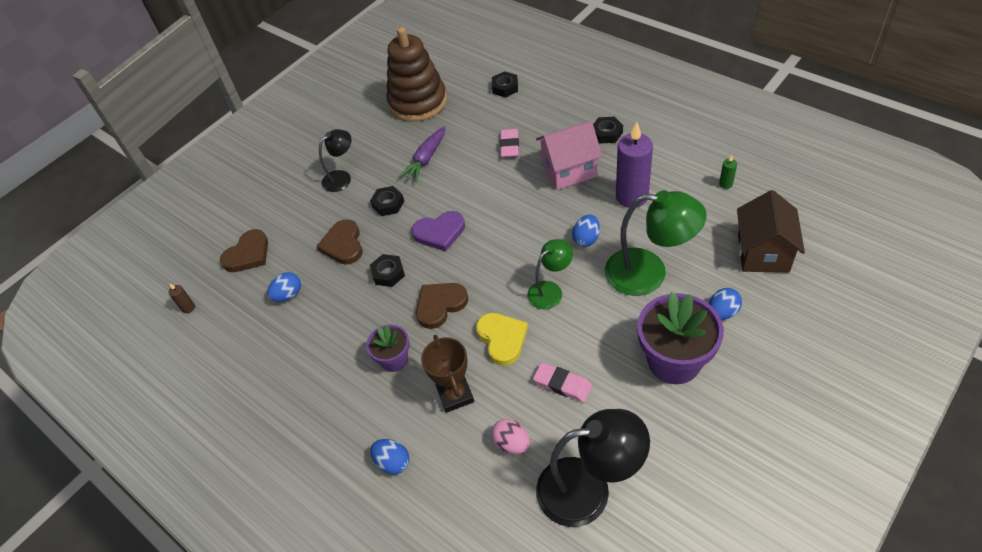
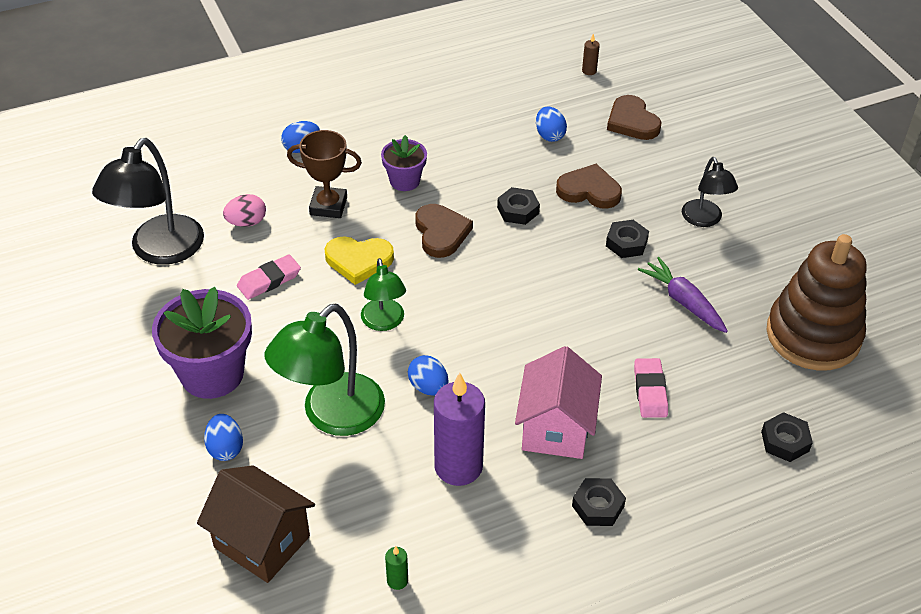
camera: 110 degrees right, 5 degrees down
purple heart [412,211,465,251] -> none
pink eraser [500,129,519,158] -> pink eraser turned 60 degrees clockwise [634,358,668,418]

